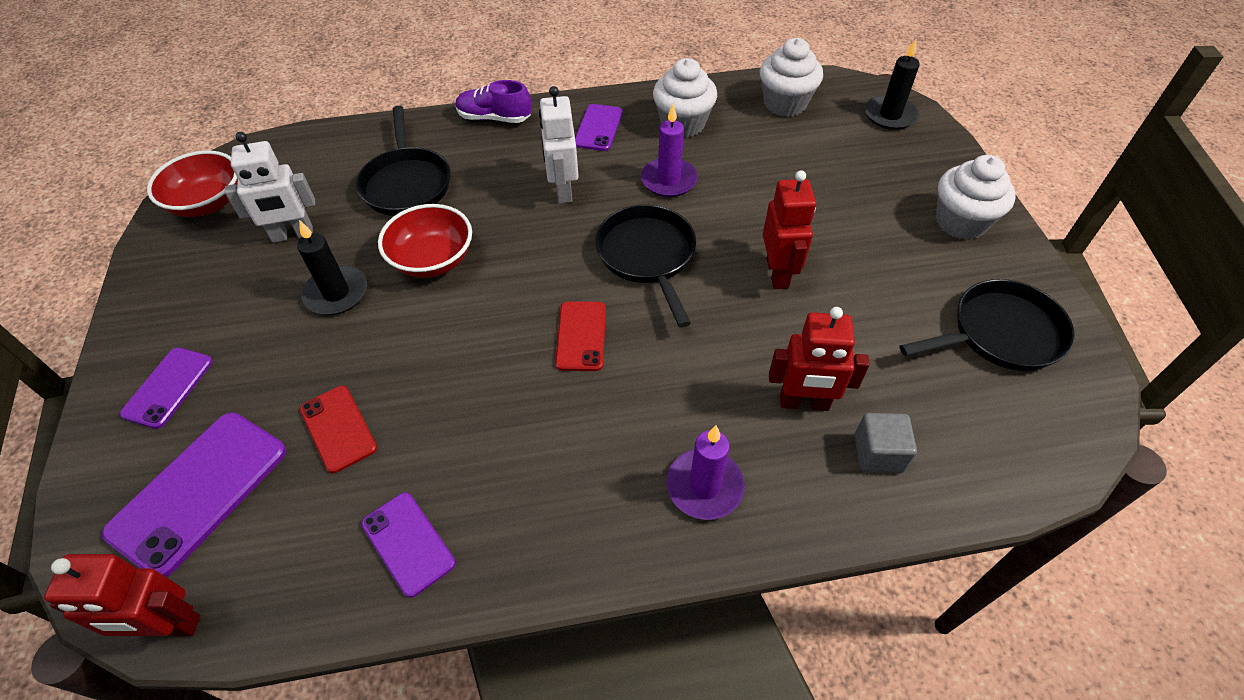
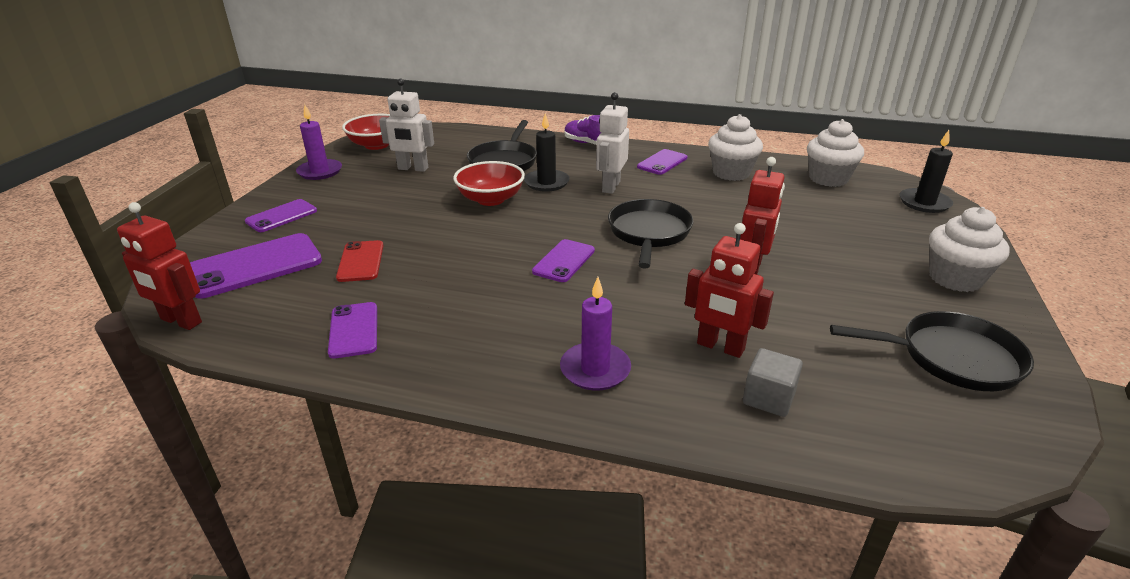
camera: 25 degrees right, 20 degrees down
black candle [297,220,367,315] -> black candle moved to [524,113,570,192]
red phone [555,301,606,371] -> purple phone [532,239,595,282]
purple candle [641,105,698,197] -> purple candle moved to [296,104,342,180]

